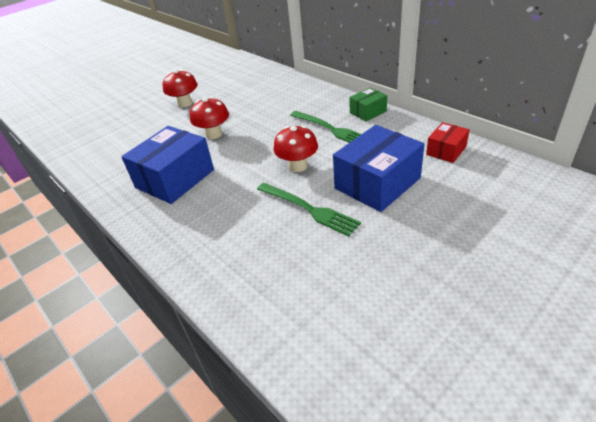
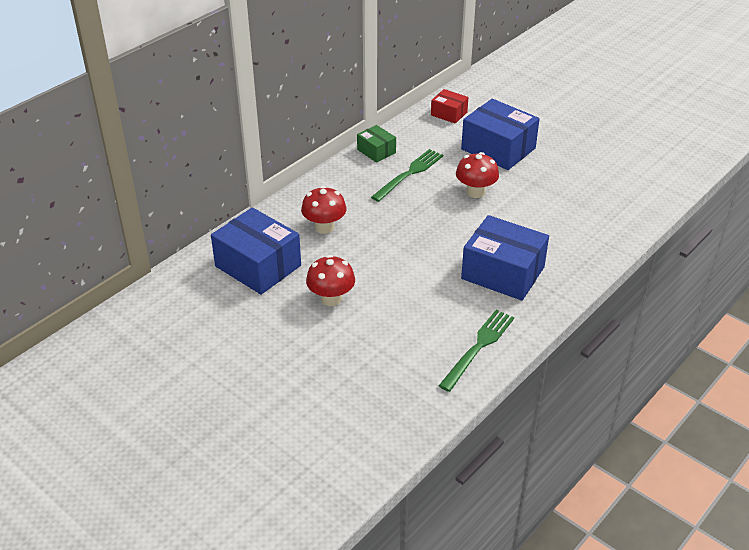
camera: 100 degrees left, 0 degrees up
red mushroom [190,97,229,139] -> red mushroom moved to [301,186,347,234]
green fork [257,183,361,236] -> green fork moved to [439,310,514,392]
none -> blue box [211,207,301,295]

